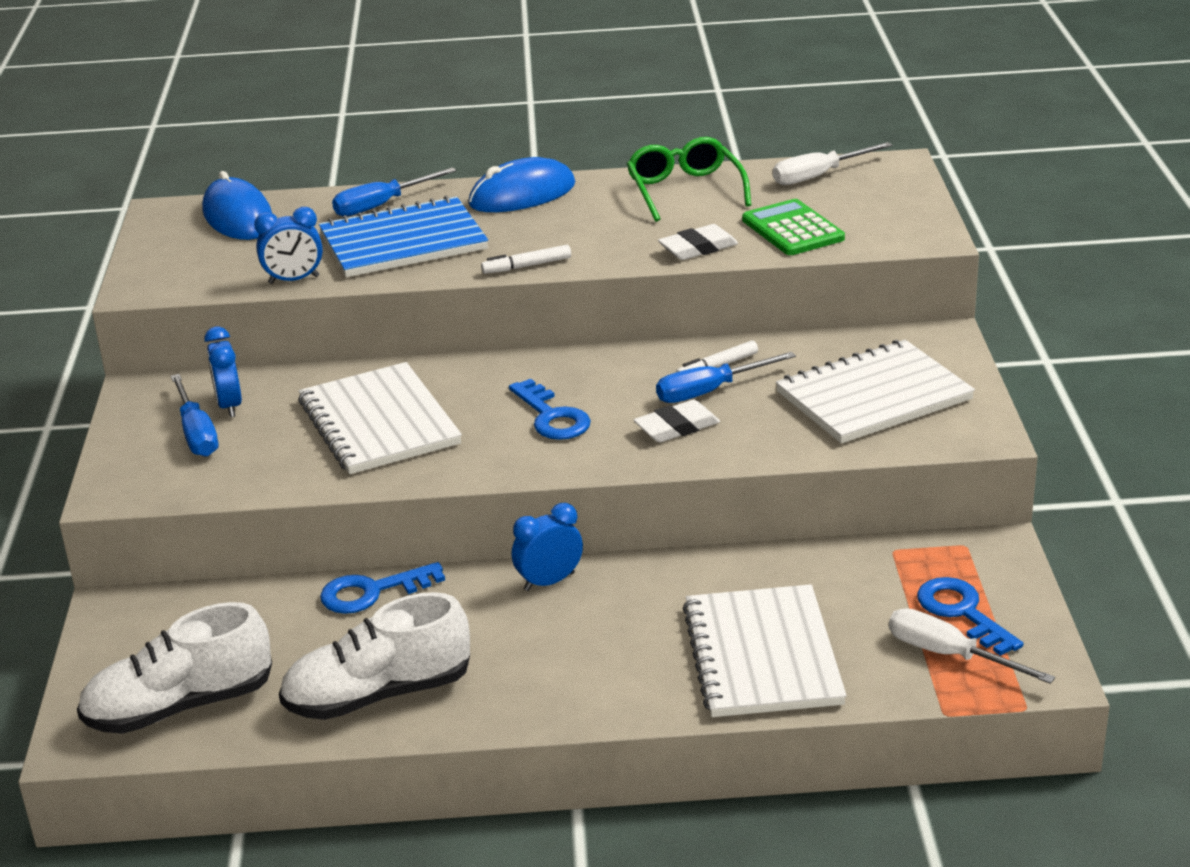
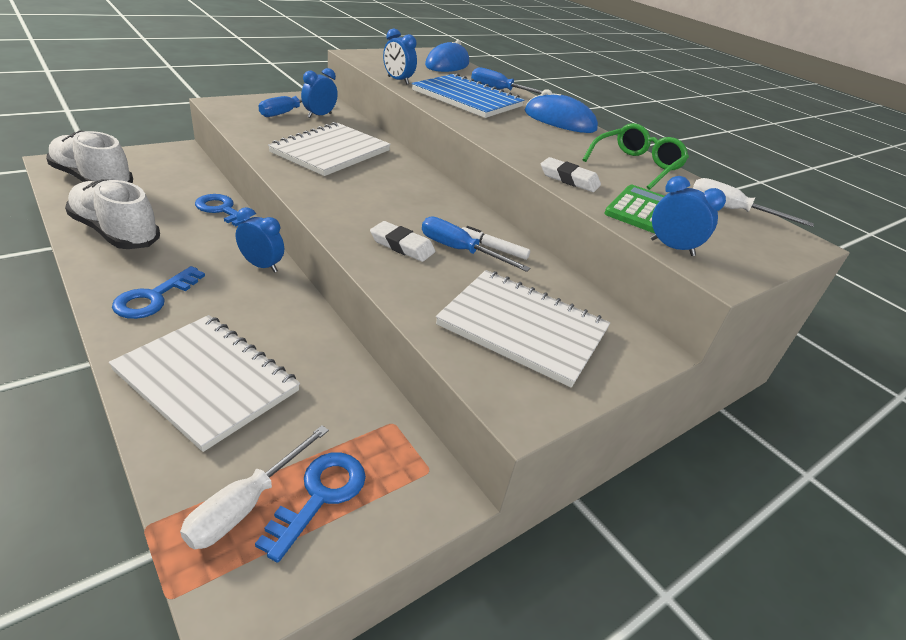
camera: 50 degrees right, 5 degrees up
white marker [481,245,571,274] -> none
blue key [509,379,591,440] -> blue key moved to [112,266,205,319]
white notebook [683,584,847,717] -> white notebook turned 75 degrees clockwise [109,315,300,452]
white screwdriver [889,608,1055,684] -> white screwdriver turned 150 degrees counterclockwise [180,425,329,549]
none -> blue clock [651,176,726,256]

